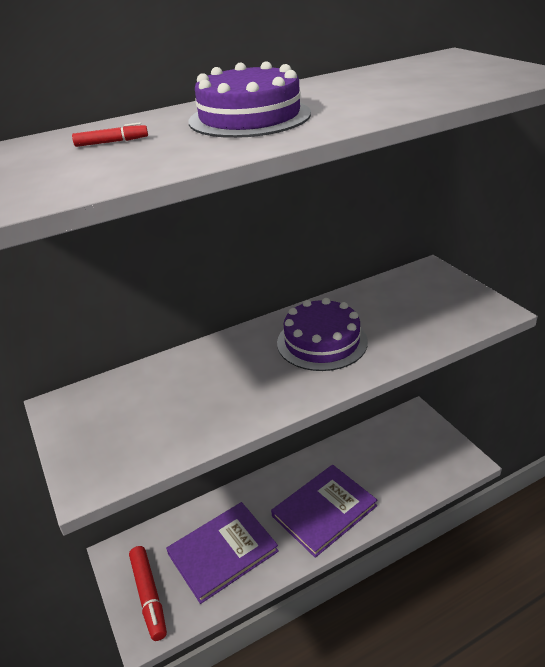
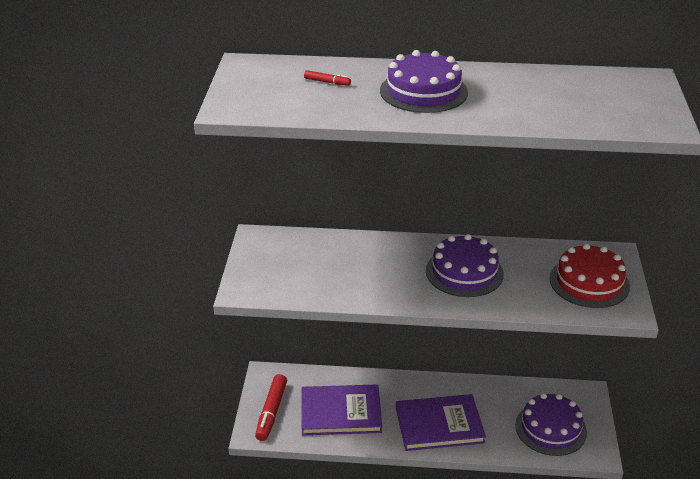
camera: 30 degrees right, 0 degrees up
none -> purple cake [515,393,587,456]
none -> red cake [549,243,630,308]

